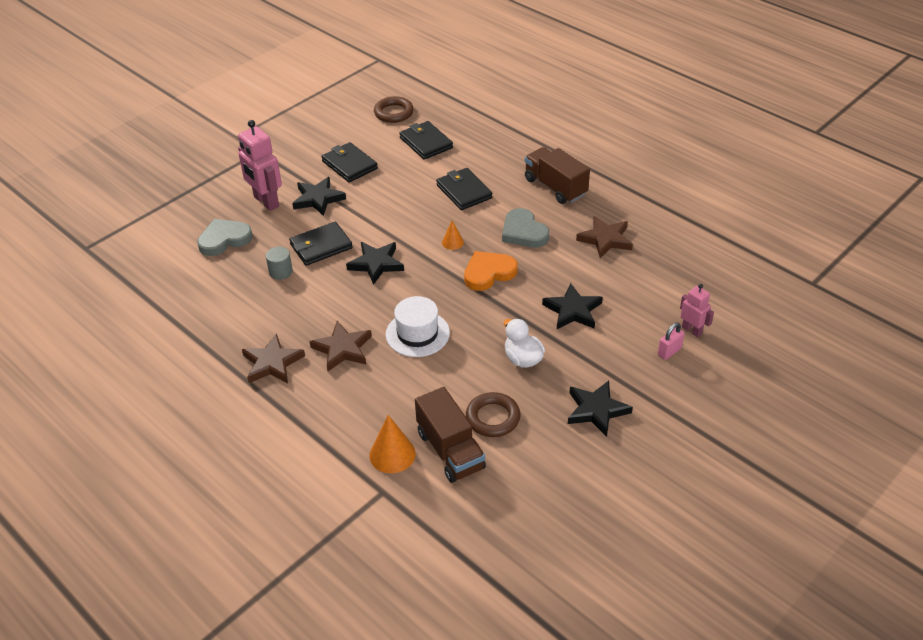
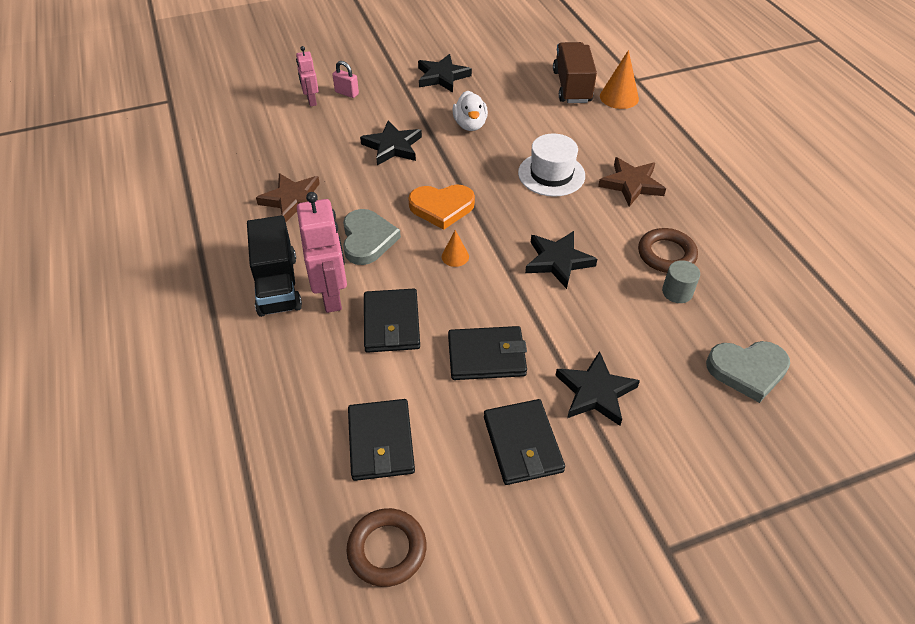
camera: 155 degrees left, 5 degrees up
pink robot [238,120,282,211] -> pink robot moved to [297,192,347,313]
brown star [242,334,305,383] -> none
black wallet [289,222,353,266] -> black wallet moved to [448,326,527,380]
brown ring [466,392,521,437] -> brown ring moved to [638,228,698,273]
brown truck [525,147,590,204] -> black truck [247,215,302,317]
pink padlock [658,323,685,360] -> pink padlock turned 45 degrees clockwise [333,61,359,98]

